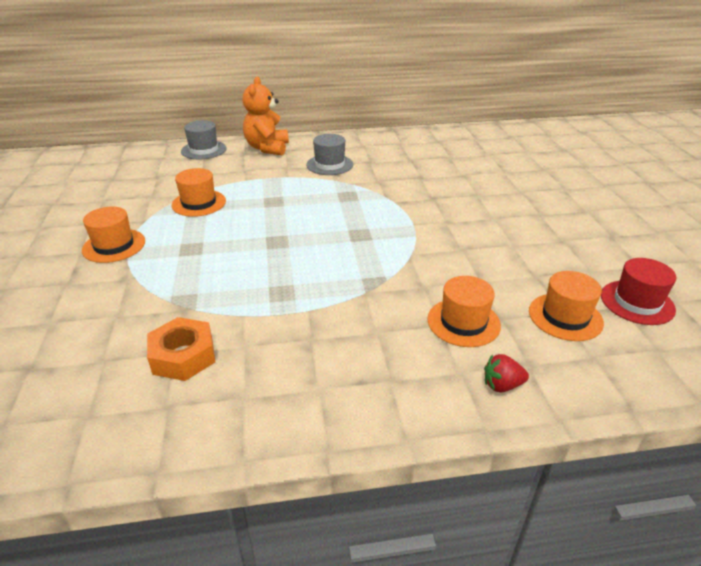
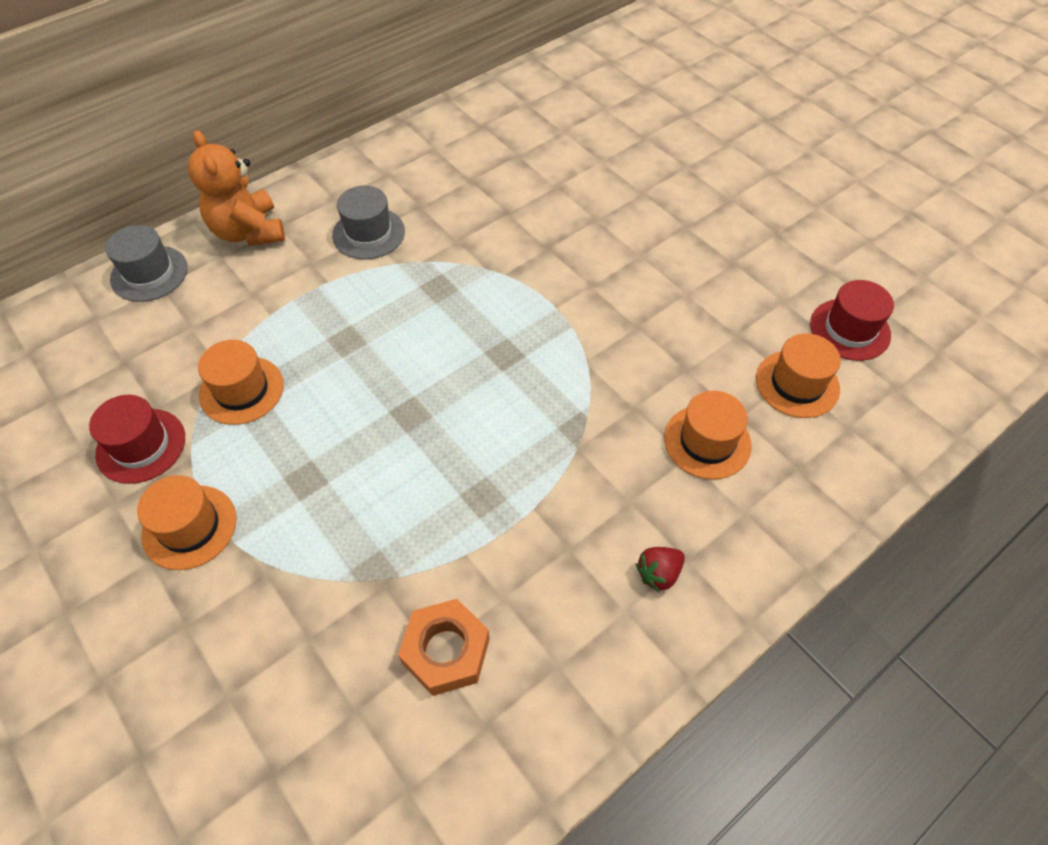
camera: 30 degrees left, 20 degrees up
red strawberry [484,354,529,392] -> red strawberry moved to [636,547,685,592]
none -> red hat [89,395,185,484]

